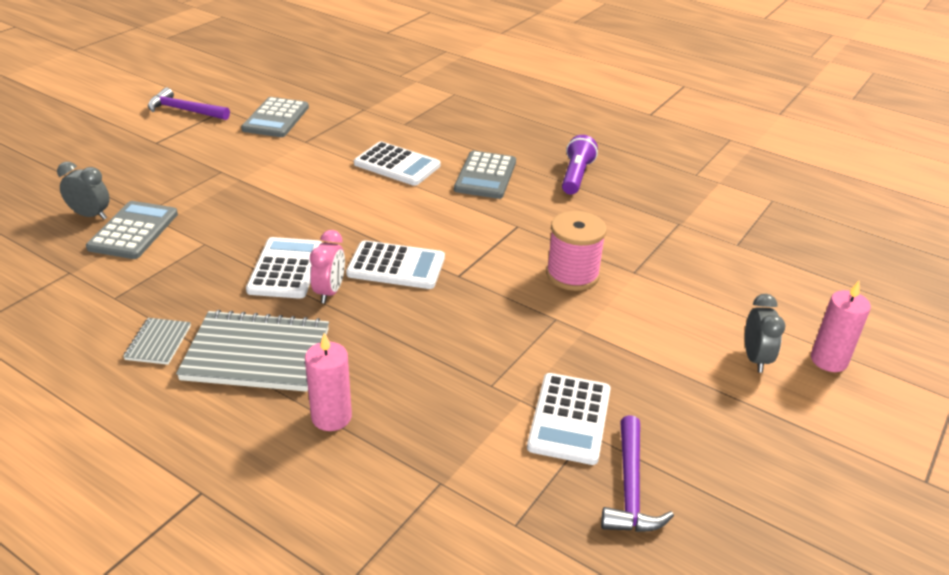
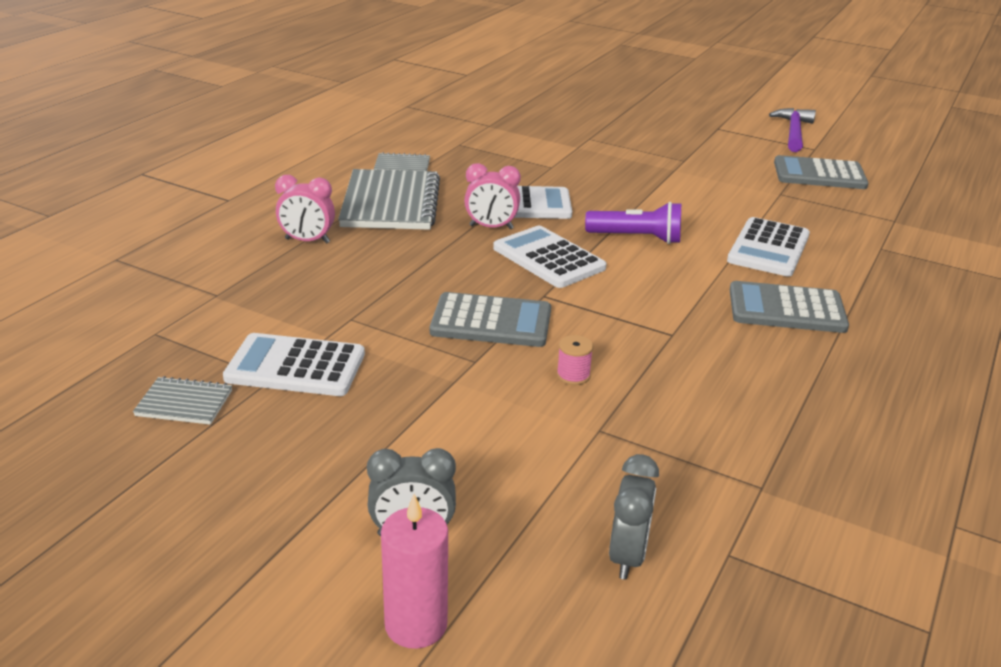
camera: 85 degrees right, 5 degrees down
grey clock [57,162,110,220] -> grey clock moved to [609,454,659,580]
grey calculator [86,201,178,259] -> grey calculator moved to [430,292,551,347]
pink candle [305,333,352,431] -> pink clock [275,175,335,243]
white calculator [346,240,445,289] -> white calculator turned 135 degrees clockwise [493,226,606,288]
pink spool [546,211,607,291] -> pink spool [557,335,593,385], size x0.46
purple flashlight [562,135,598,195] -> purple flashlight moved to [585,202,681,244]
purple hammer [601,415,674,532] -> grey notebook [133,376,232,425]

